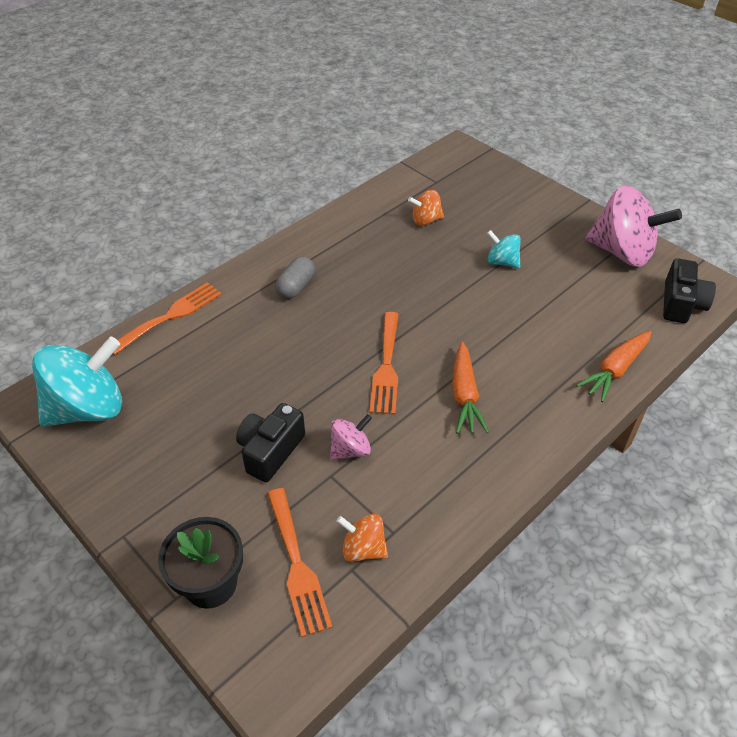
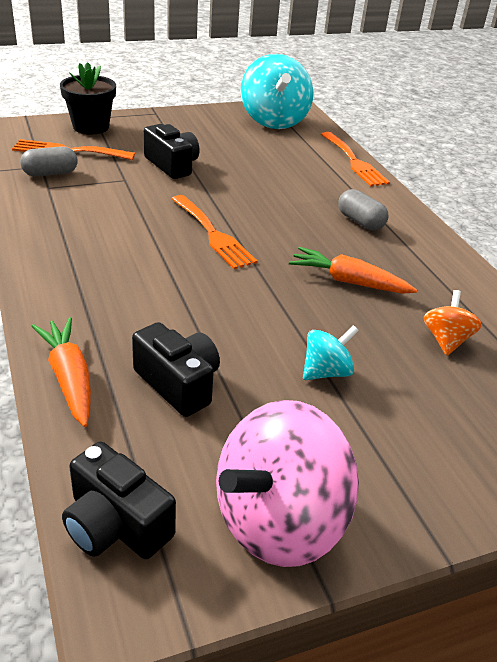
camera: 110 degrees right, 10 degrees down
pink spinning top [330,414,372,461] -> none
orange spinning top [336,514,388,562] -> grey capsule [20,146,78,177]
orange fork [369,312,399,415] -> orange fork turned 150 degrees counterclockwise [172,195,257,269]
orange carrot [452,342,489,434] -> orange carrot moved to [289,247,417,294]
none -> black camera [132,322,220,417]

